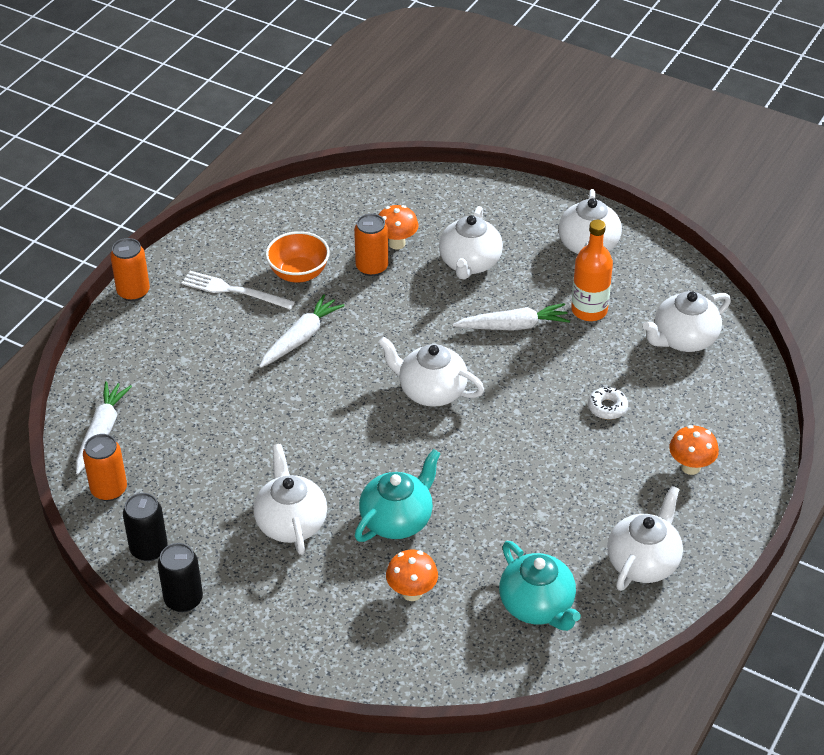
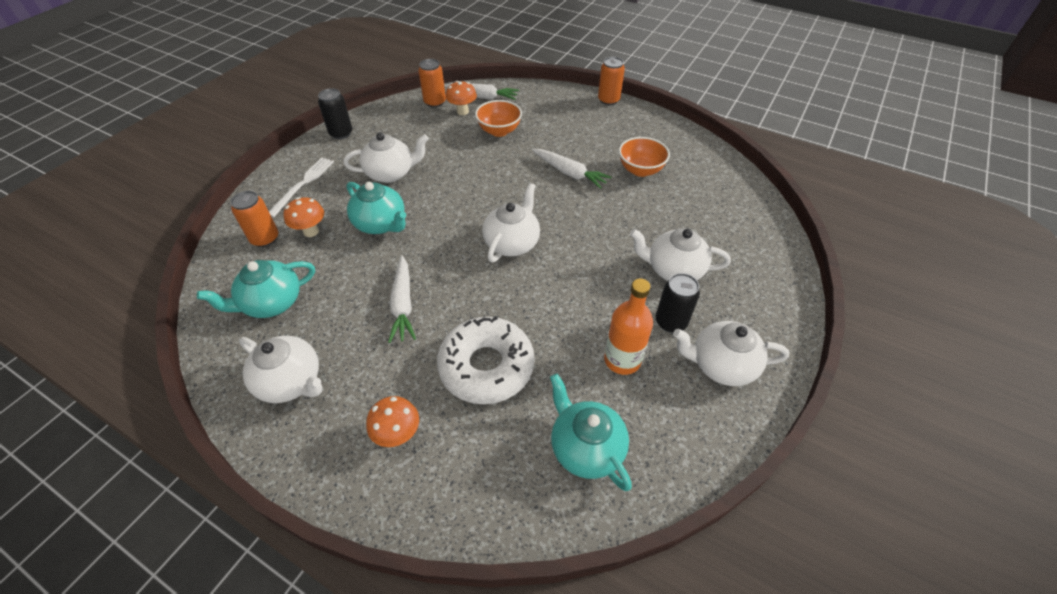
camera: 90 degrees right, 5 degrees up
black can [123,493,168,561] -> black can moved to [656,273,700,333]
white fork [181,271,295,310] -> white fork moved to [269,157,334,217]
orange can [354,214,388,276] -> orange can moved to [230,191,278,247]
orange mushroom [378,205,418,249] -> orange mushroom moved to [446,81,477,115]
white carrot [452,303,570,331] -> white carrot moved to [388,255,416,343]
white donut [588,386,628,419] -> white donut [437,316,535,404], size x2.43
white teapot [643,291,731,352] -> turquoise teapot [550,373,632,491]
none -> orange bowl [475,100,522,137]

